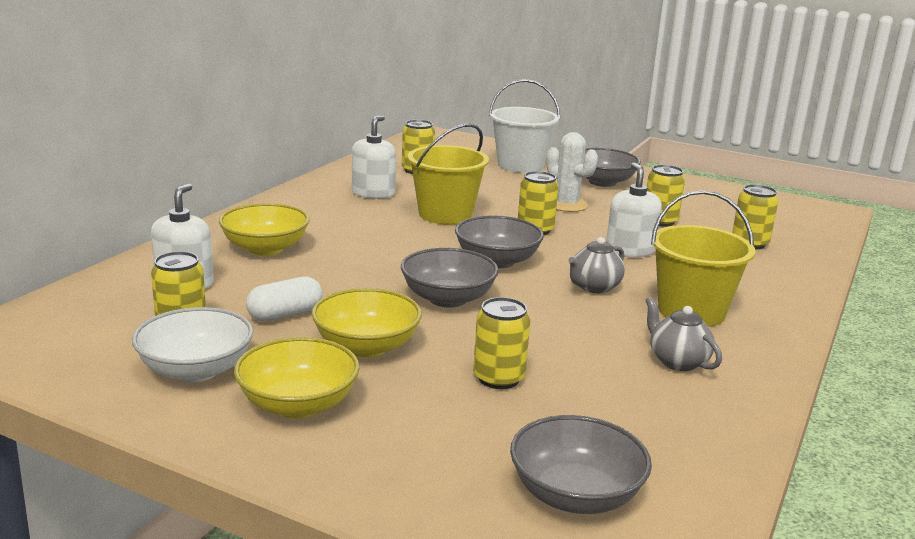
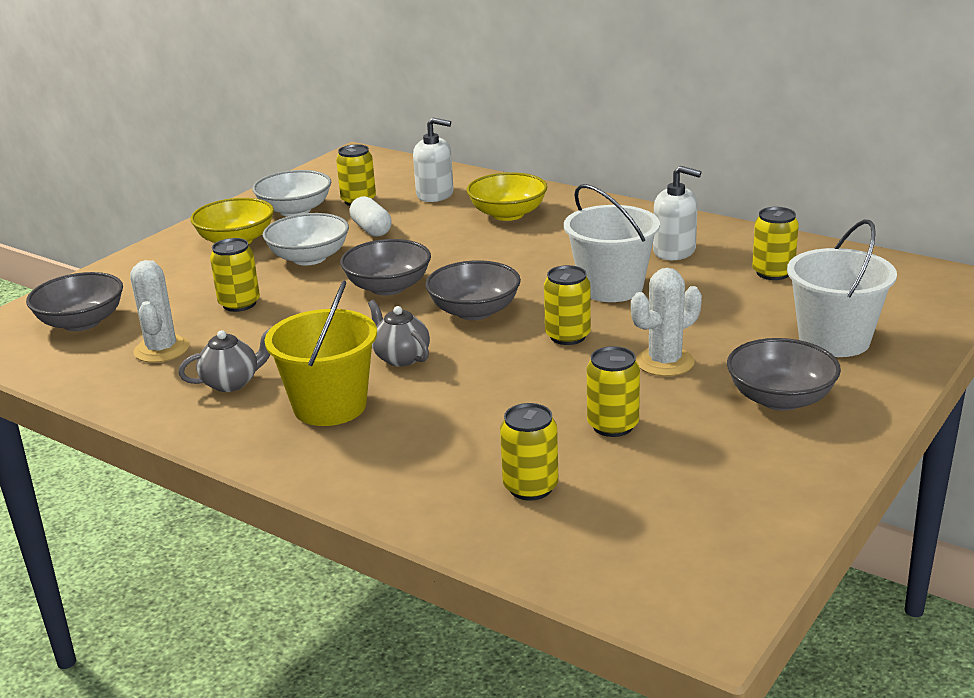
camera: 100 degrees right, 5 degrees up
yellow bowl [312,288,422,357] -> white bowl [263,213,349,265]
yellow bucket [408,123,489,225] -> white bucket [564,184,660,302]
white soap dispenser [606,163,662,257] -> none
none -> white cactus [130,260,189,363]

